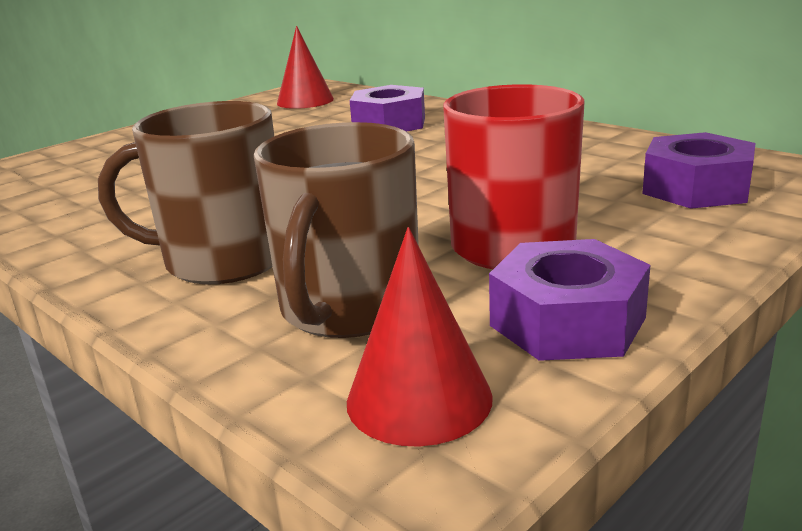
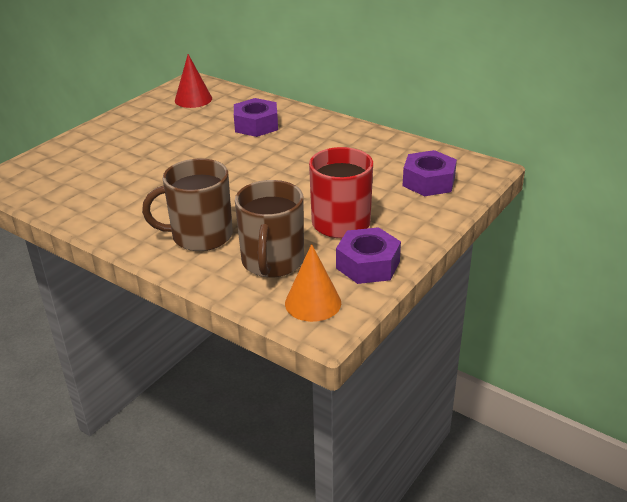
camera: 10 degrees left, 10 degrees up
red cone [347,227,493,447] -> orange cone [285,244,341,322]

